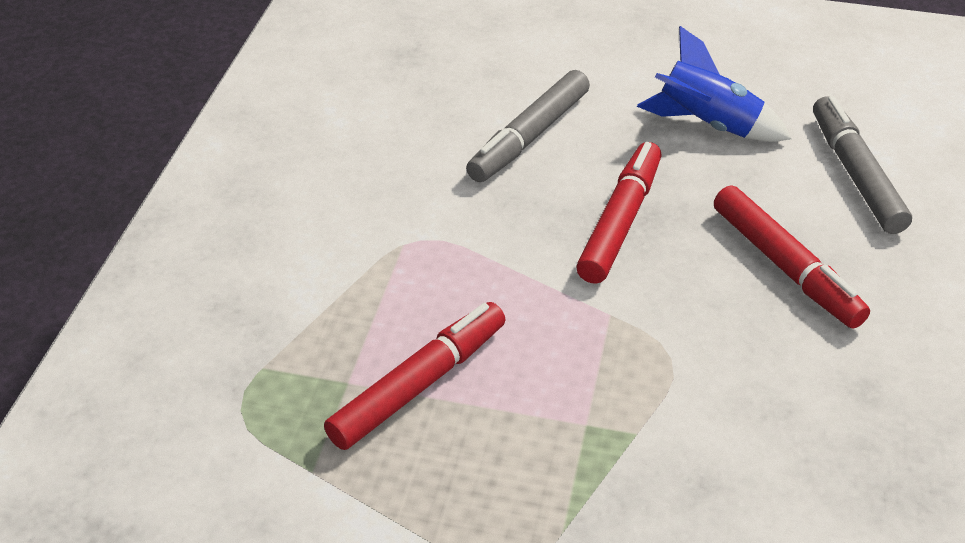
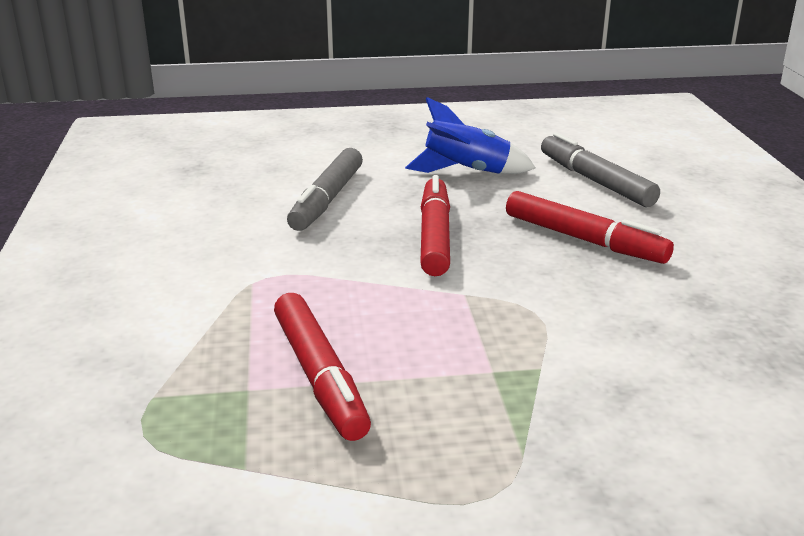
camera: 20 degrees left, 15 degrees down
red marker [324,302,505,450] -> red marker turned 135 degrees clockwise [274,293,371,441]

